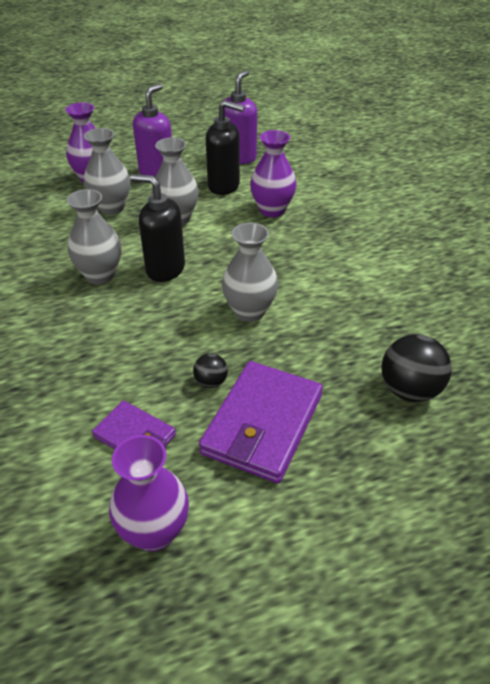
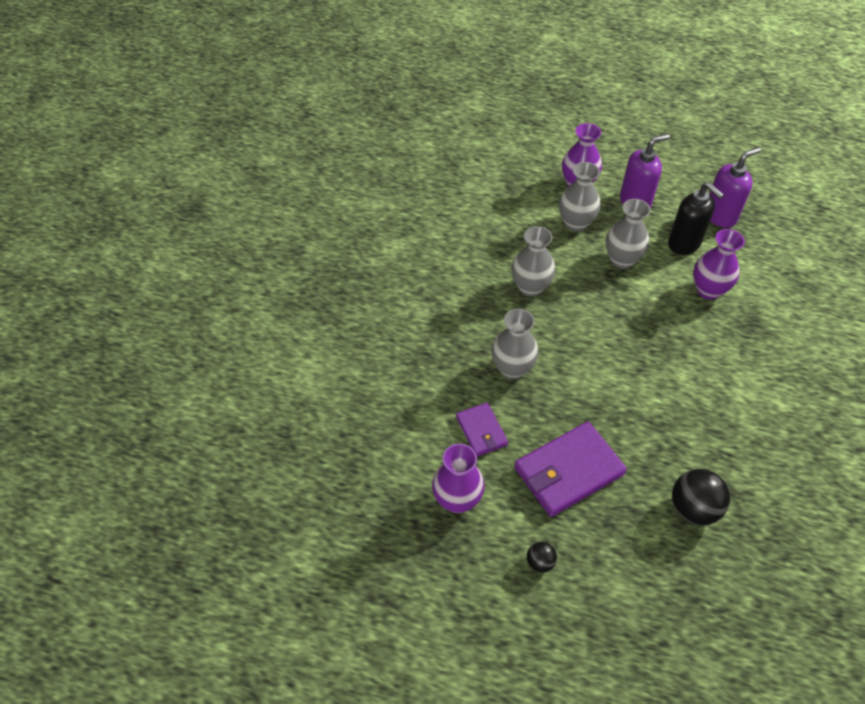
camera: 35 degrees right, 10 degrees up
black soap dispenser [130,174,185,282] -> none
black ball [193,353,228,388] -> black ball moved to [527,542,557,573]
grey vase [222,223,278,322] -> grey vase moved to [491,308,539,379]

